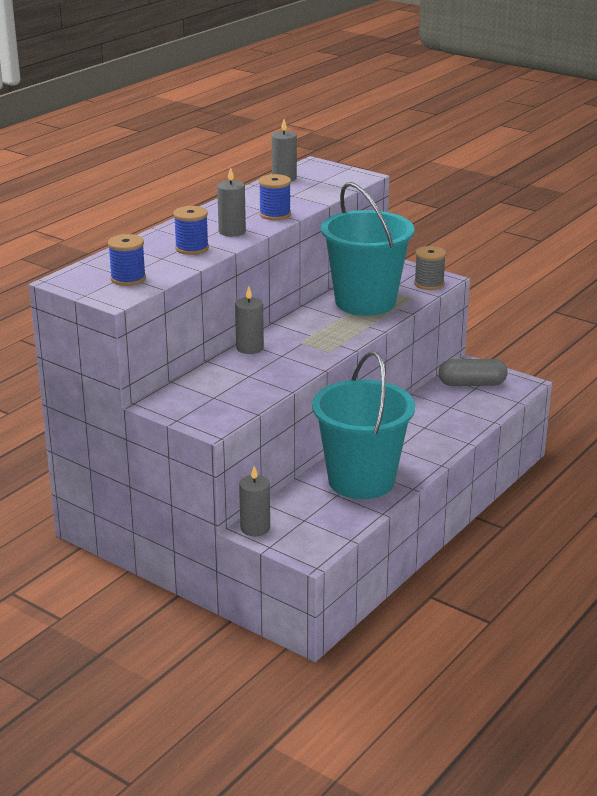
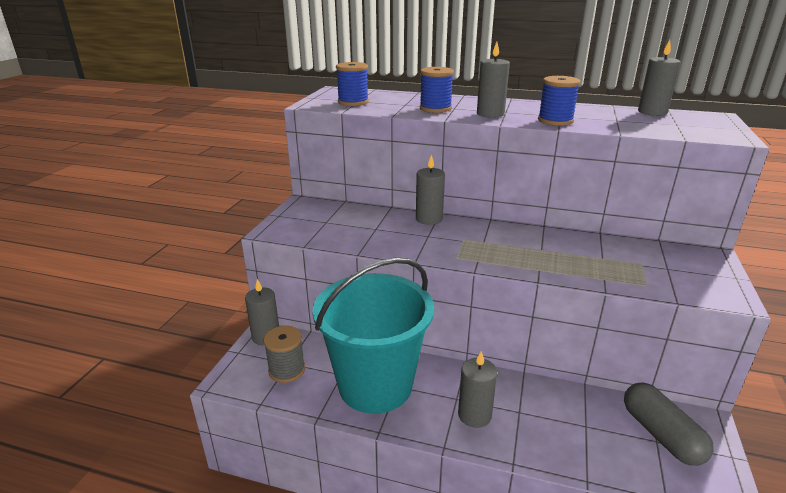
camera: 70 degrees right, 0 degrees up
turquoise bucket [321,182,415,316] -> none
grey spool [414,246,446,290] -> grey spool moved to [263,326,305,383]
none -> grey candle [458,351,497,428]

